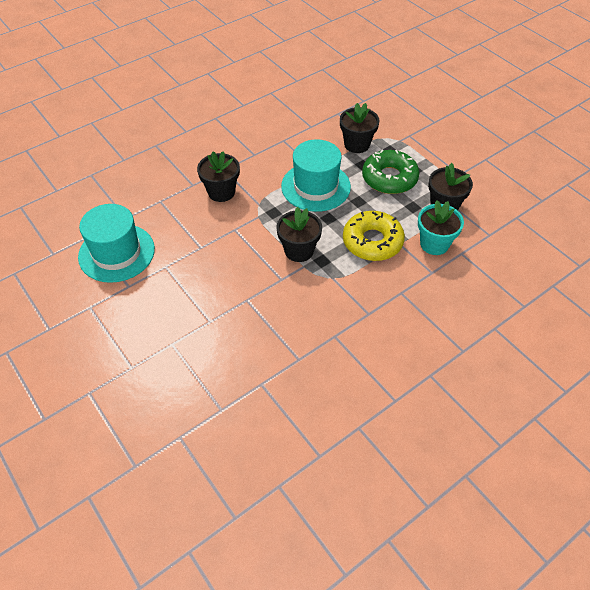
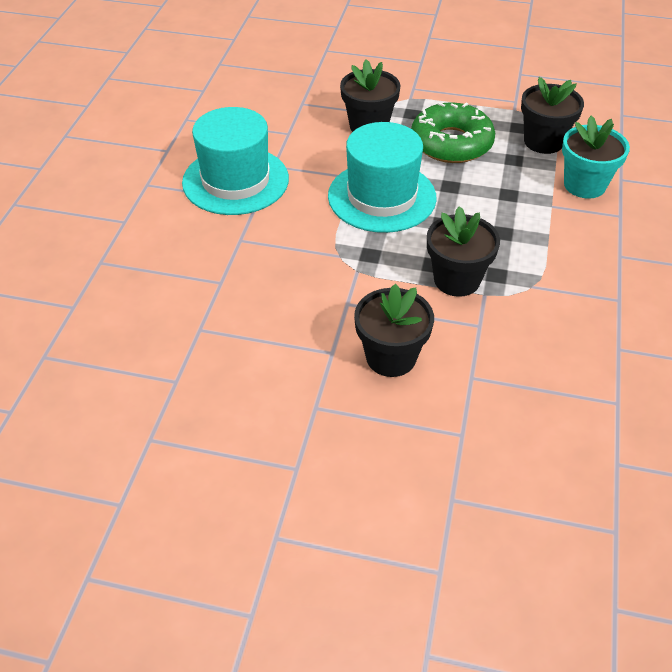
camera: 40 degrees left, 5 degrees down
turquoise hat [78,204,155,283] -> turquoise hat moved to [182,107,289,215]
black flower pot [197,151,240,202] -> black flower pot moved to [354,284,434,377]
yellow donut [343,211,405,261] -> none

